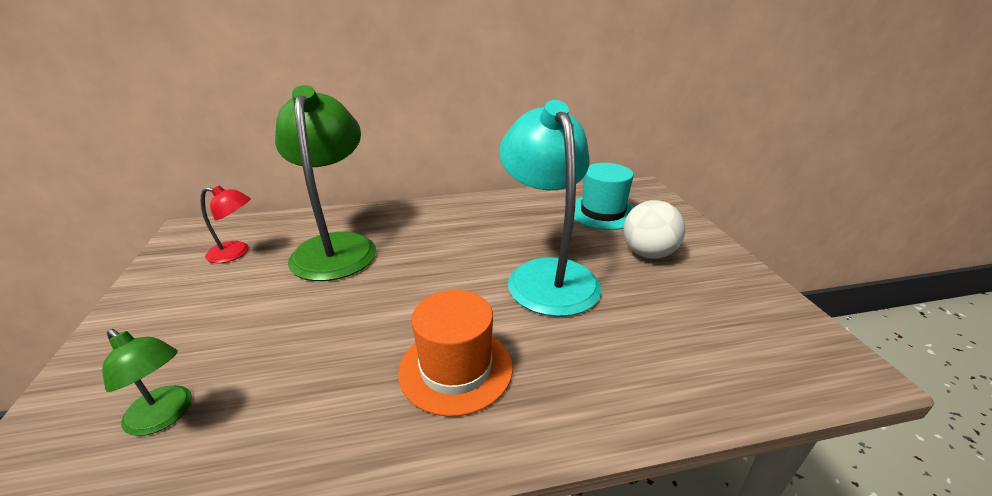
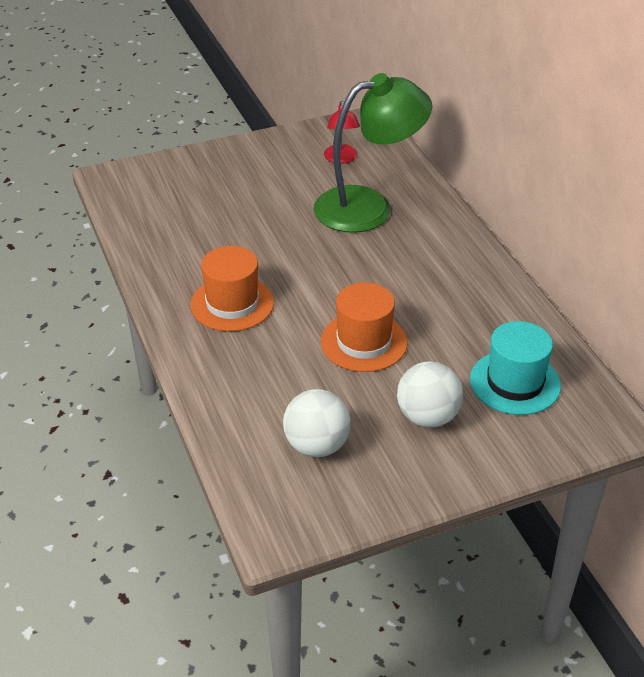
camera: 80 degrees right, 10 degrees up
green lamp [102,329,192,436] -> none
turquoise lamp [499,100,601,317] -> orange hat [321,282,408,372]
none -> white ball [283,389,351,457]

